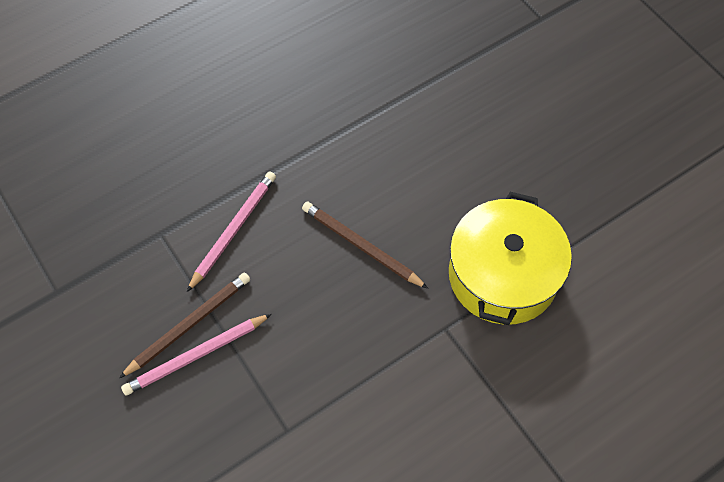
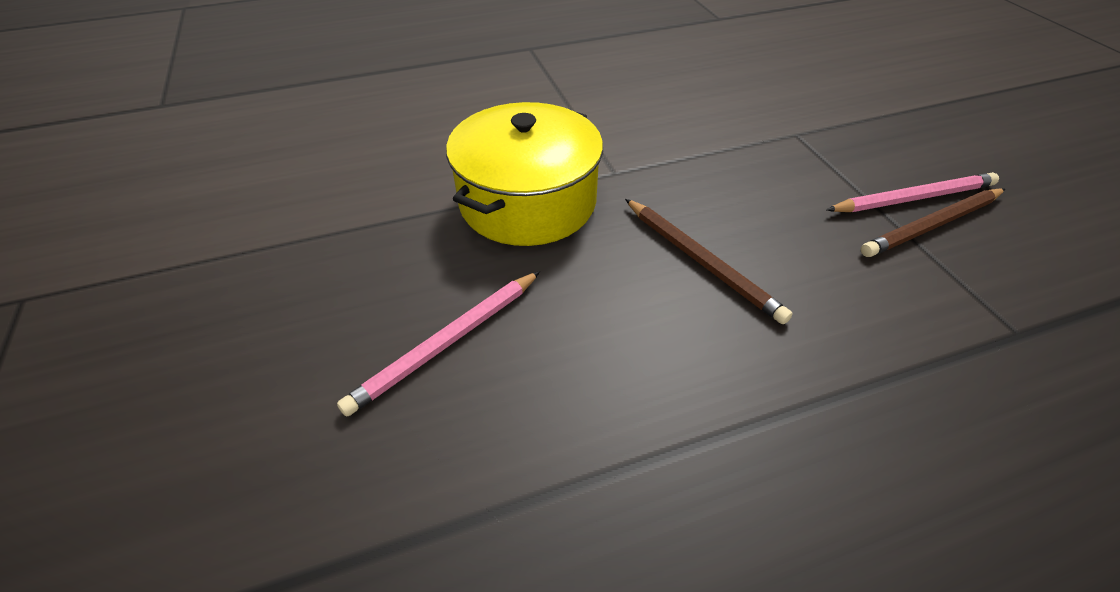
camera: 165 degrees left, 15 degrees down
pink pencil [187,171,276,292] -> pink pencil moved to [337,271,540,416]

